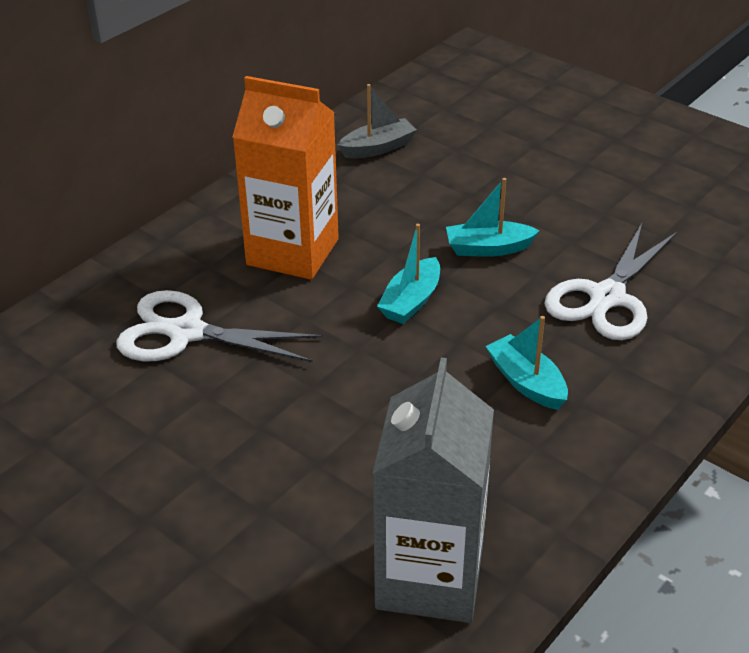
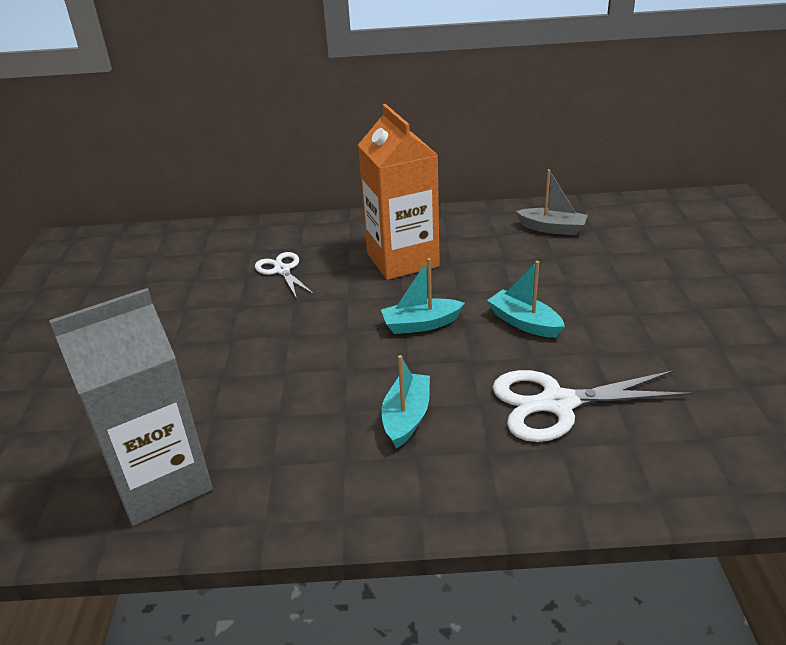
camera: 50 degrees right, 5 degrees down
white scissors [116,290,323,362] -> white scissors [255,252,314,299], size x0.59

